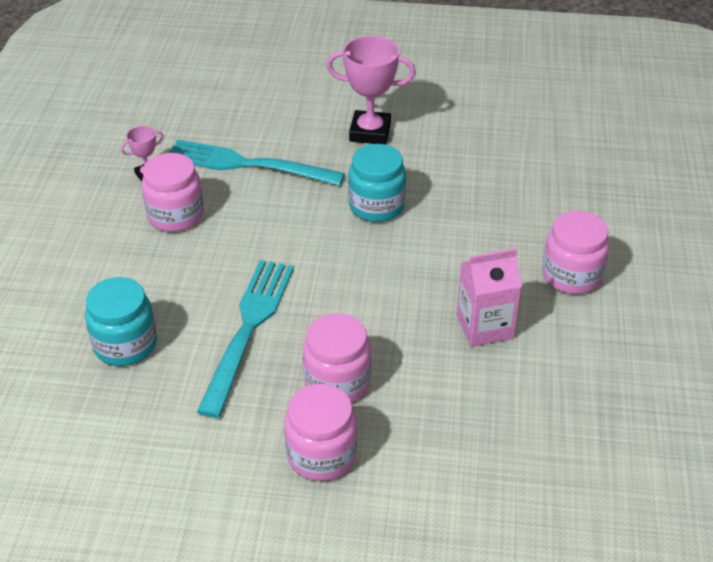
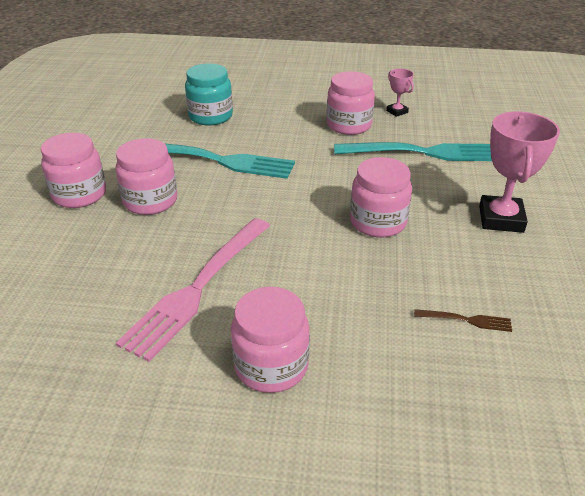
camera: 90 degrees right, 5 degrees down
turquoise fork [169,139,345,186] -> turquoise fork turned 75 degrees clockwise [334,142,492,161]
turquoise jar [348,144,406,222] -> pink jar [350,157,412,238]
pink carton [457,248,522,347] -> pink fork [116,218,270,362]
none -> brown fork [414,309,512,332]

